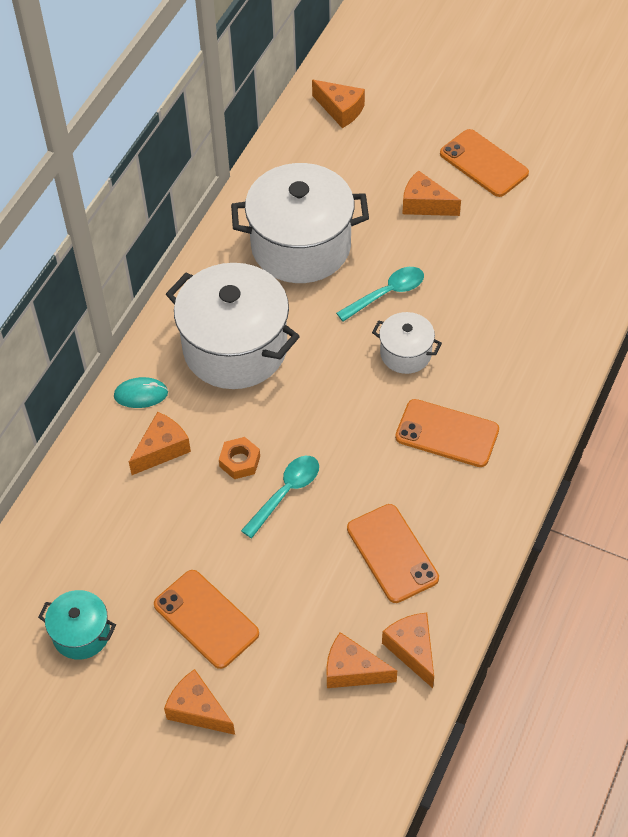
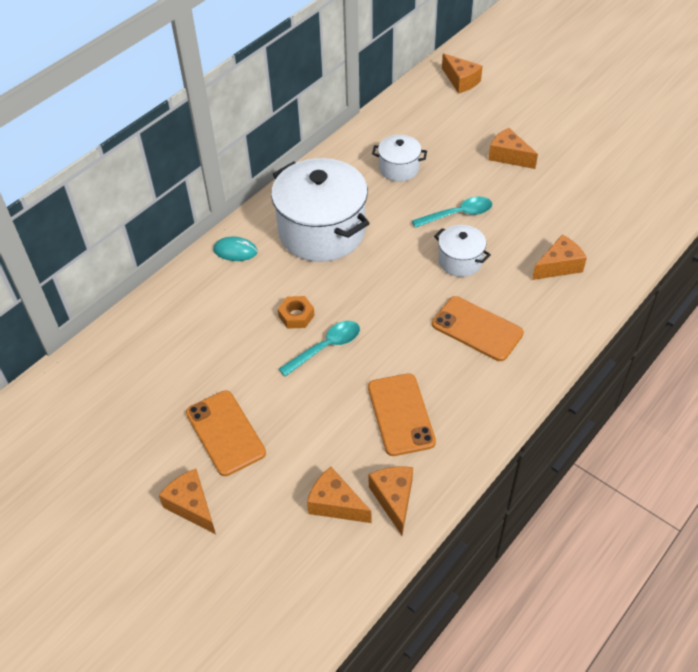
camera: 15 degrees right, 5 degrees down
turquoise pot [38,590,116,660] -> none
orange cheese [129,412,191,475] -> orange cheese moved to [532,234,587,280]
white pot [231,163,369,283] -> white pot [372,135,427,182], size x0.49
orange phone [440,129,529,197] -> none

